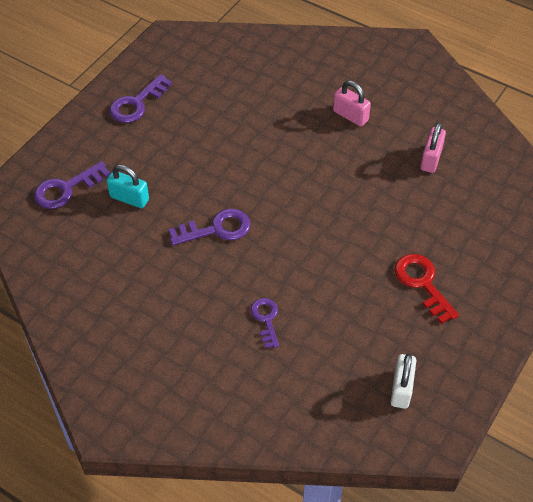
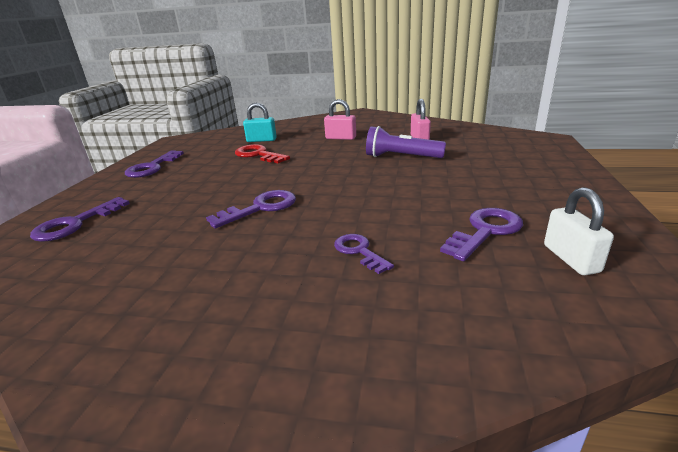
camera: 20 degrees left, 25 degrees down
turquoise padlock [107,165,149,208] -> turquoise padlock moved to [243,103,277,142]
red key [395,254,459,324] -> red key moved to [235,144,290,163]
none -> purple flashlight [366,126,446,158]
none -> purple key [440,208,523,261]

